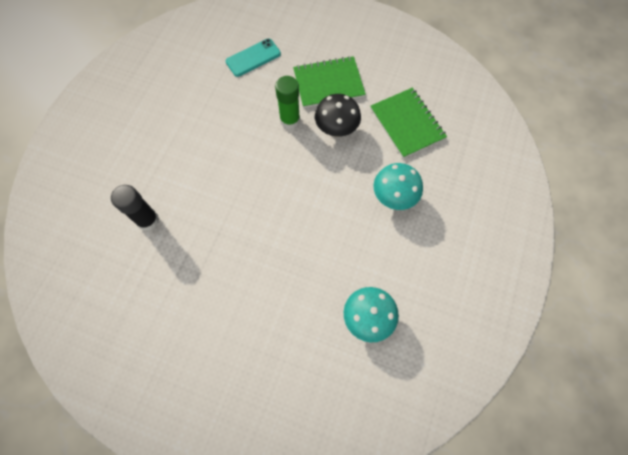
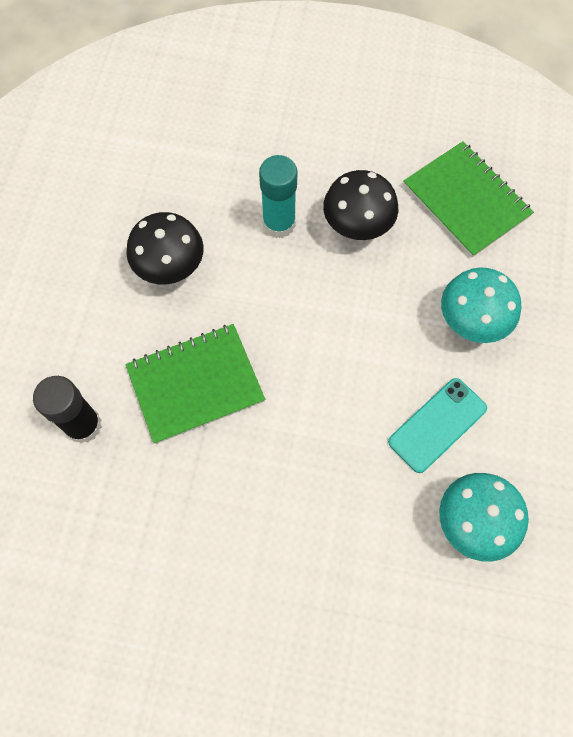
camera: 10 degrees left, 0 degrees up
turquoise phone [226,38,281,77] -> turquoise phone moved to [388,378,487,473]
green glue stick [275,76,300,129] -> turquoise glue stick [259,155,297,238]
green notebook [293,56,366,108] -> green notebook moved to [126,324,265,444]
none -> black mushroom [126,212,204,285]

